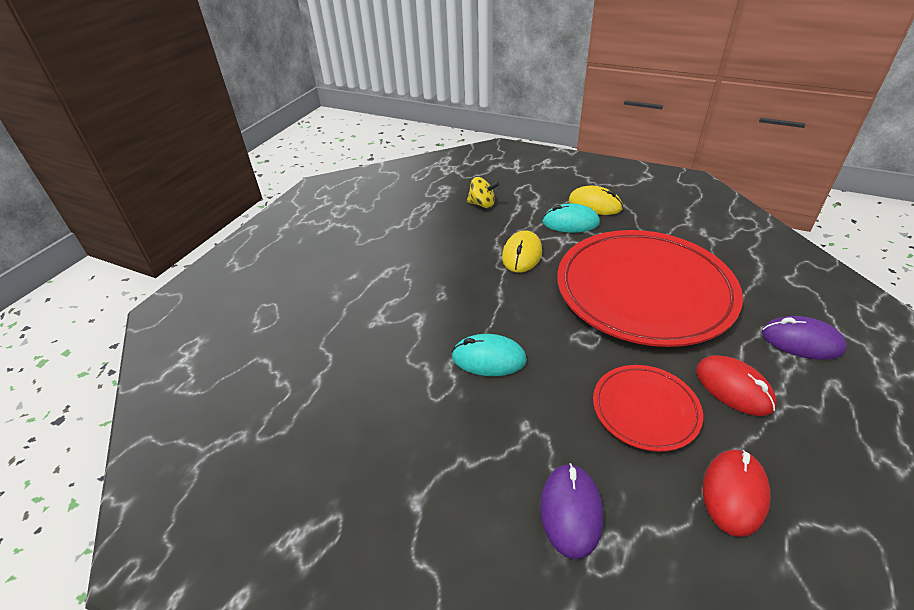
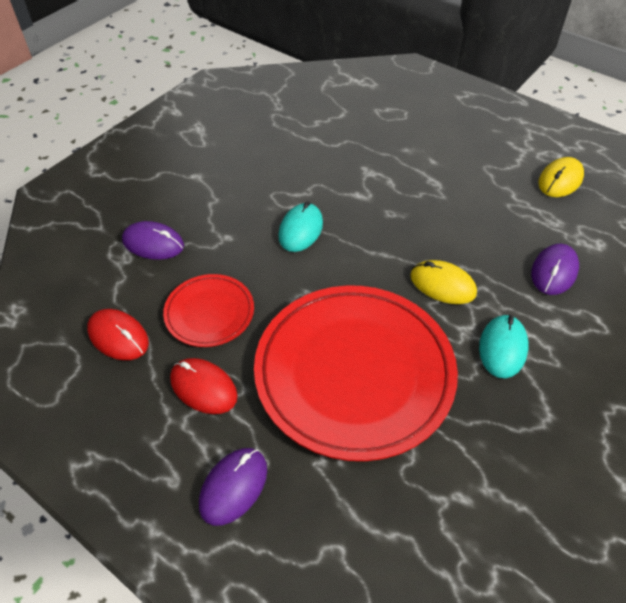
camera: 100 degrees right, 10 degrees up
yellow spinning top [467,177,500,208] -> purple mouse [531,244,579,295]
yellow mouse [569,186,623,215] -> yellow mouse moved to [538,157,584,197]
red mouse [696,355,777,416] -> red mouse turned 60 degrees clockwise [170,358,238,414]

